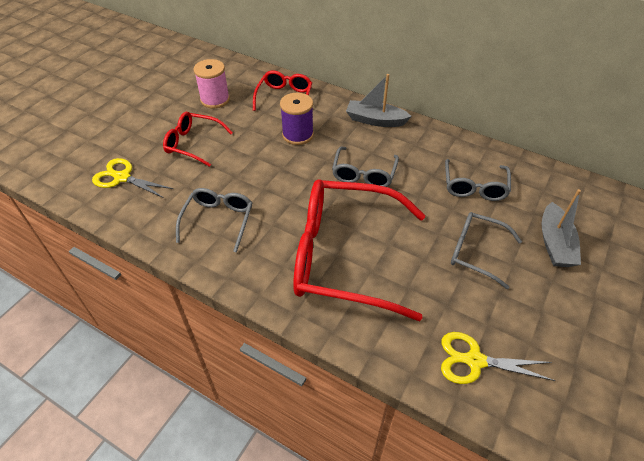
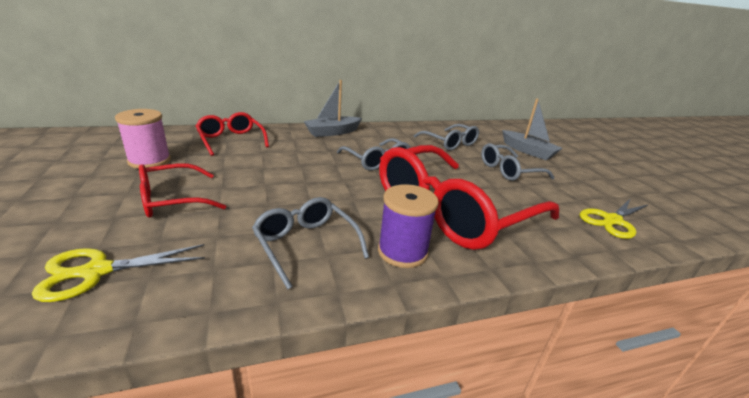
camera: 50 degrees left, 20 degrees down
purple spool [280,93,314,145] -> purple spool moved to [378,184,439,268]

